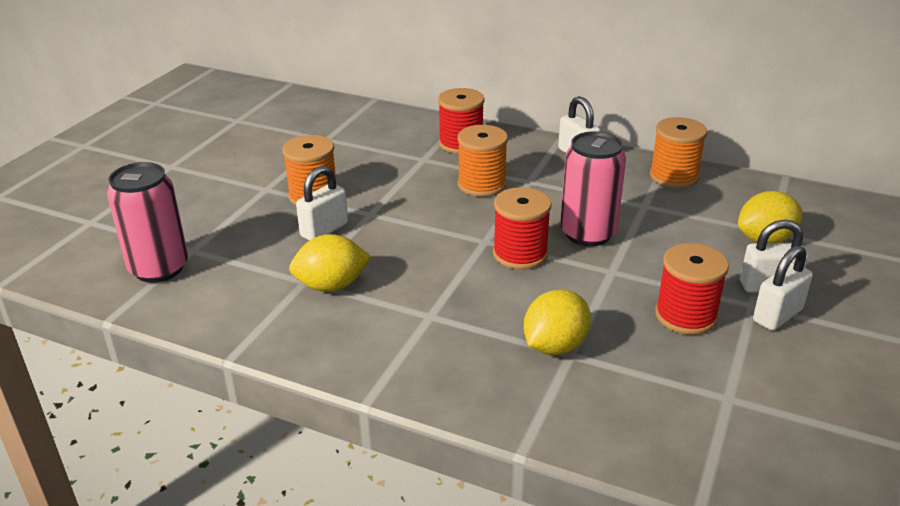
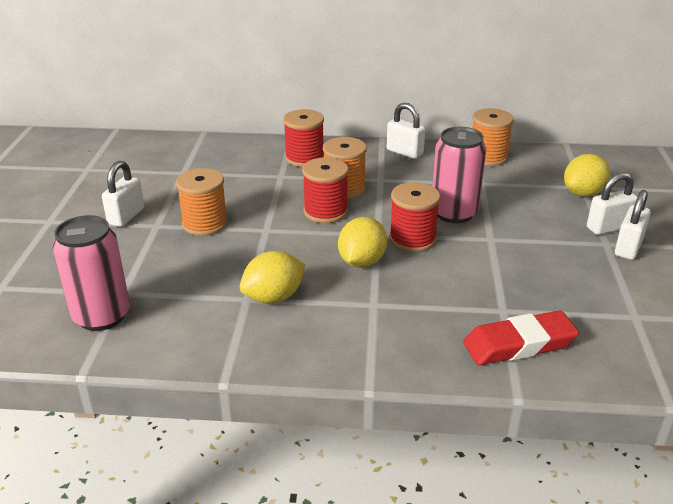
camera: 20 degrees left, 0 degrees up
white padlock [296,166,348,241] -> white padlock moved to [102,161,144,227]
yellow lemon [524,290,591,355] -> yellow lemon moved to [338,217,387,268]
red spool [655,243,729,335] -> red spool moved to [302,157,349,223]
none -> red eraser [463,310,579,365]

